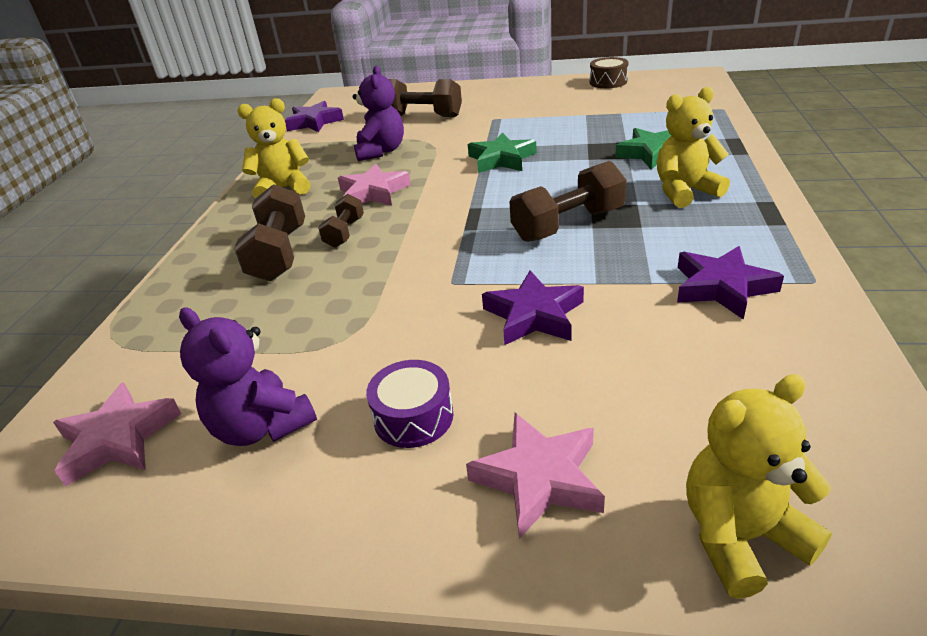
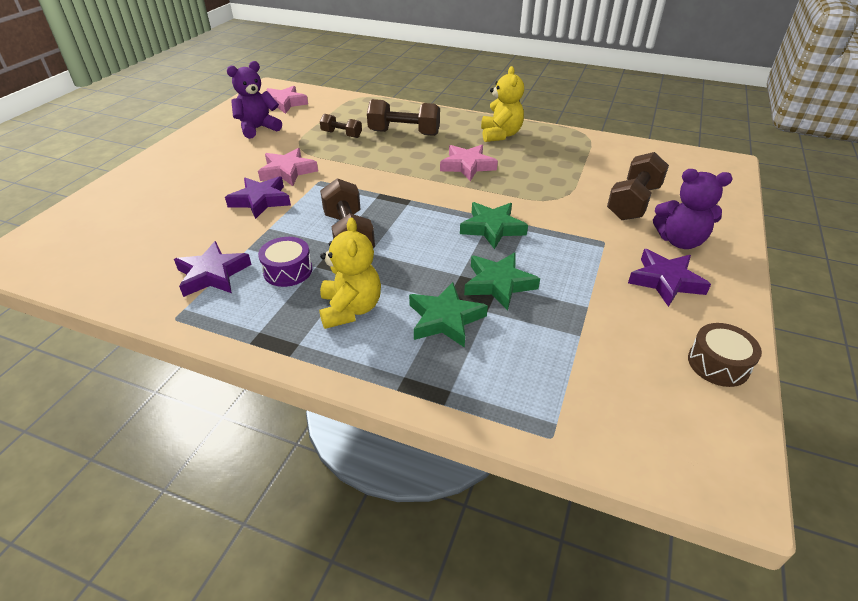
camera: 100 degrees right, 5 degrees up
purple star [285,101,344,132] -> purple star moved to [628,249,711,307]
brown dumbbell [318,194,364,248] -> brown dumbbell moved to [320,114,362,138]
purple teddy bear [353,66,404,161] -> purple teddy bear moved to [653,169,733,249]
purple drum [366,360,453,448] -> purple drum moved to [258,237,312,287]
pink star [466,413,605,539] -> pink star moved to [258,148,318,186]
yellow teddy bear [686,374,832,599] -> none
none -> green star [464,253,540,311]

